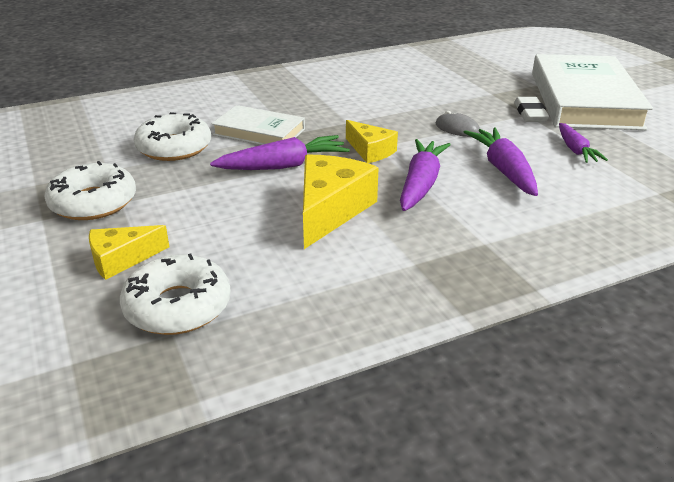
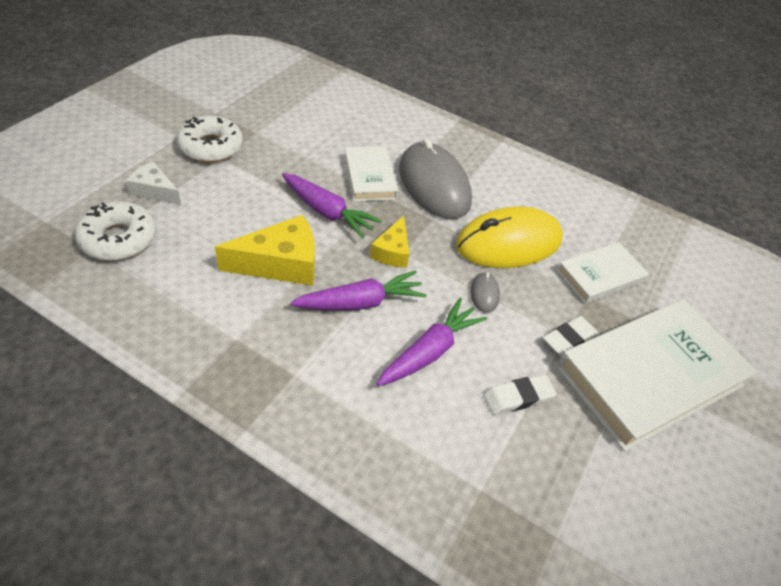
camera: 50 degrees right, 15 degrees up
yellow cheese [89,225,169,280] -> white cheese [126,161,181,205]
white donut [134,112,211,161] -> none
purple carrot [559,123,608,163] -> white eraser [484,375,557,415]
none -> grey mouse [399,138,472,219]
none -> yellow mouse [456,207,563,268]
none -> white book [556,242,649,304]

